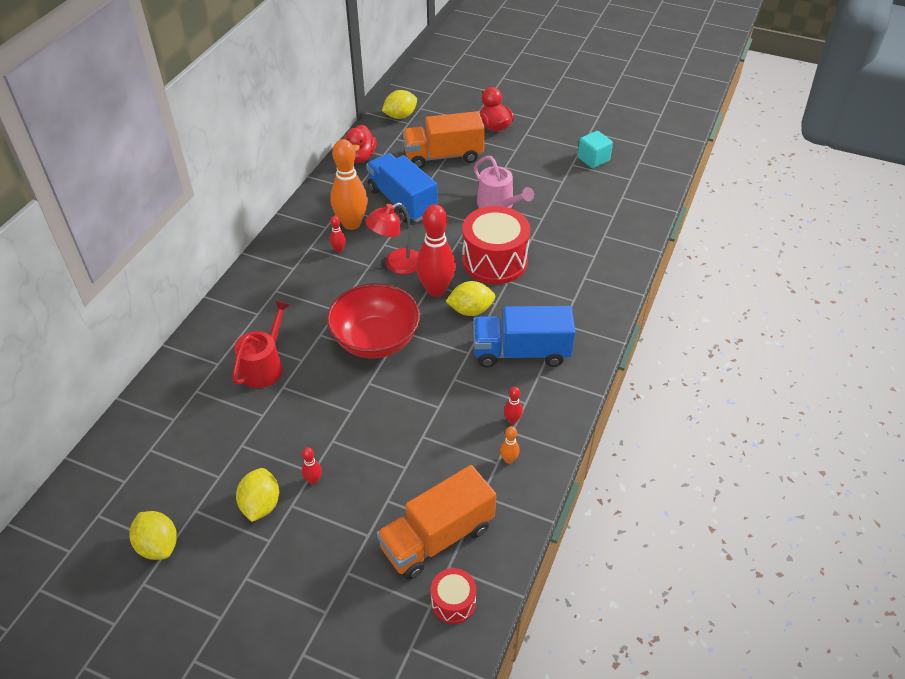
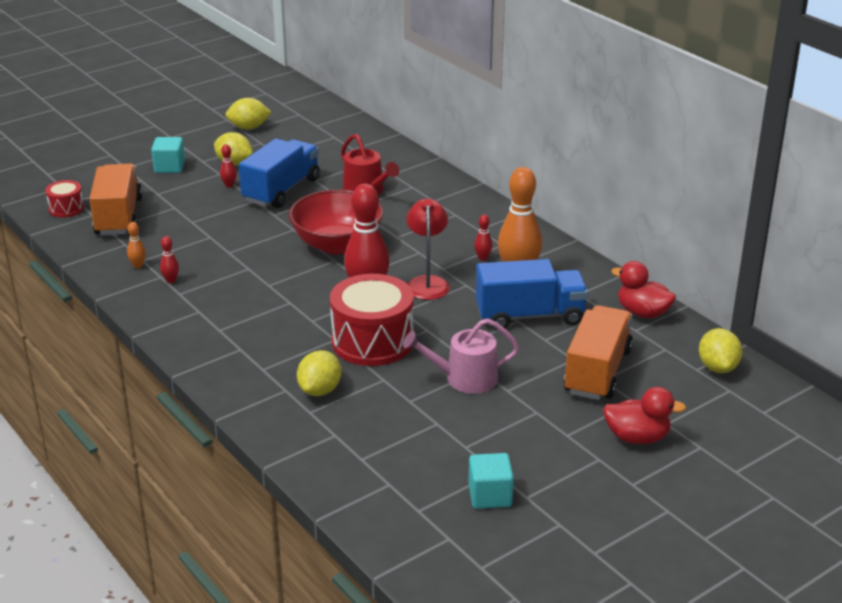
camera: 120 degrees right, 15 degrees down
yellow lemon [445,281,495,316] -> yellow lemon moved to [297,350,341,396]
blue truck [473,306,575,368] -> blue truck moved to [239,139,320,208]
none -> turquoise cube [151,137,185,173]

